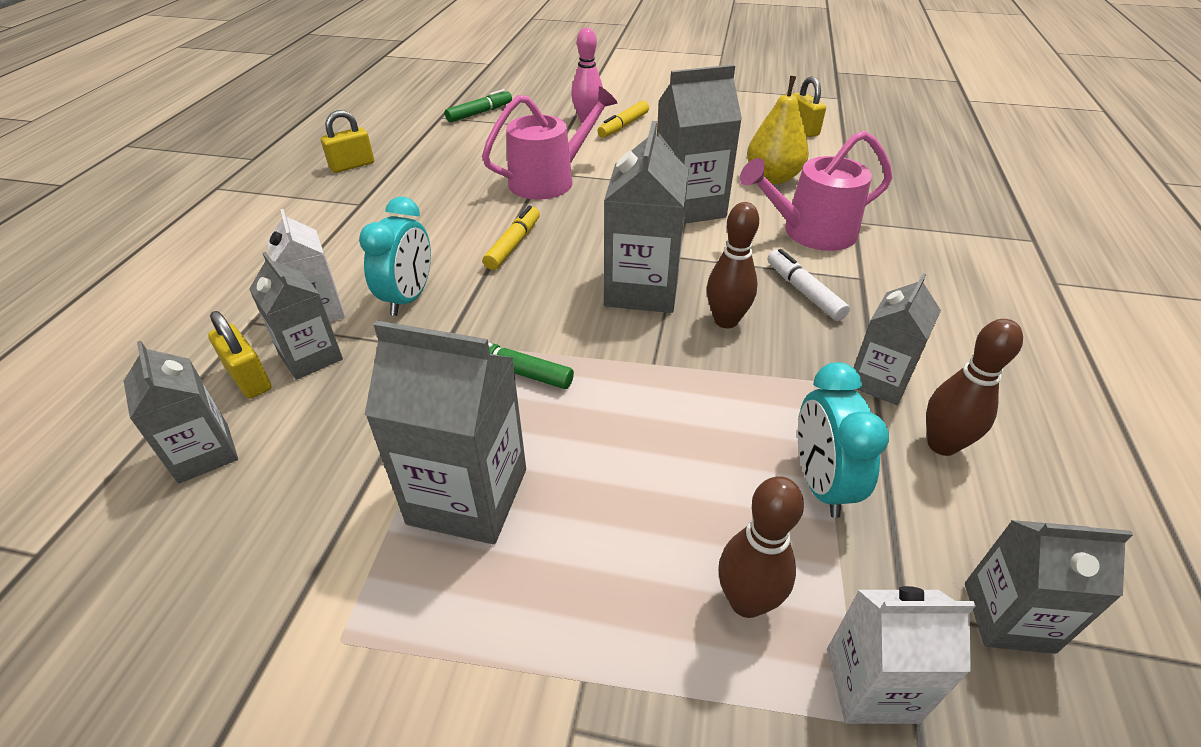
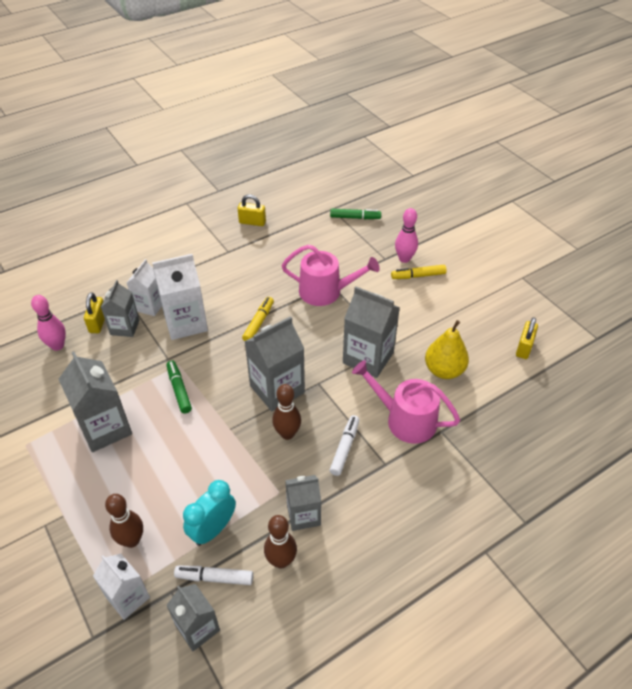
camera: 45 degrees right, 5 degrees up
grey carton [124,341,238,484] -> pink bowling pin [31,295,66,351]
turquoise clock [359,197,431,316] -> white carton [152,254,208,340]
yellow marker [483,205,540,270] -> yellow marker turned 45 degrees counterclockwise [242,297,274,341]
none -> white marker [174,566,253,585]

